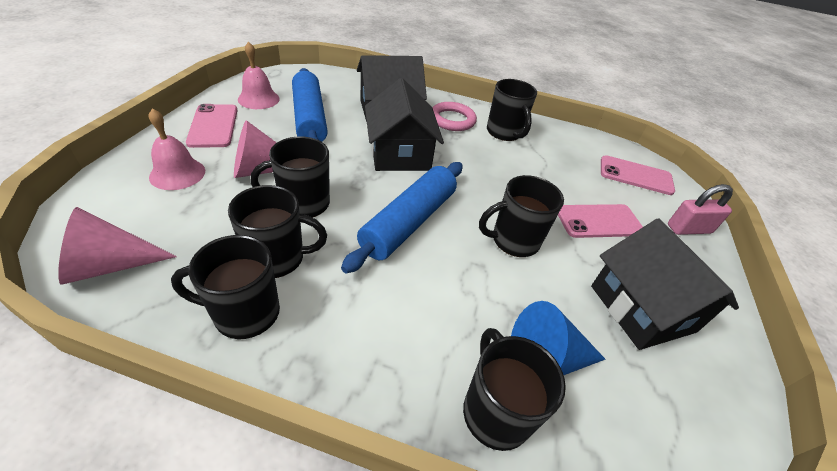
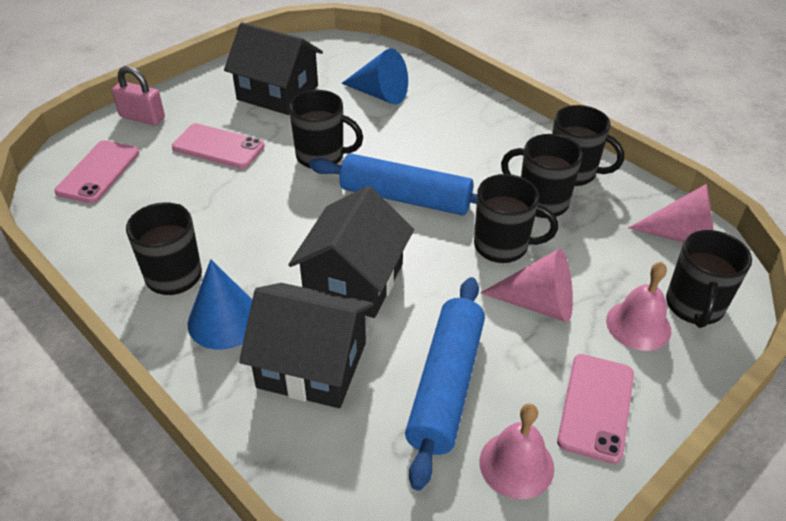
camera: 145 degrees left, 0 degrees up
blue rolling pin [341,162,463,273] -> blue rolling pin turned 45 degrees clockwise [309,153,477,215]
pink ring [432,102,477,131] -> blue cone [188,259,252,350]
black mug [463,328,566,451] -> black mug moved to [666,230,752,328]
black house [591,218,739,350] -> black house turned 75 degrees counterclockwise [224,22,323,115]
pink phone [601,155,675,195] -> pink phone turned 60 degrees clockwise [54,140,139,203]

